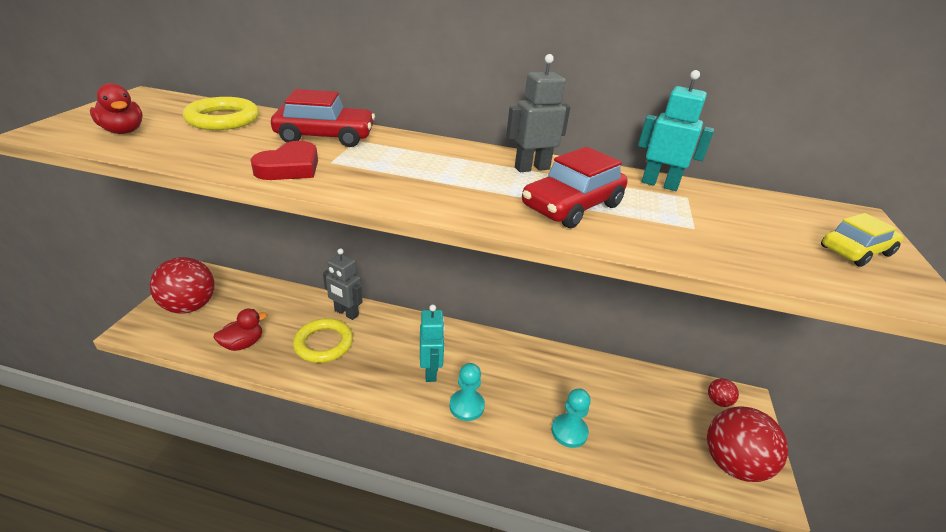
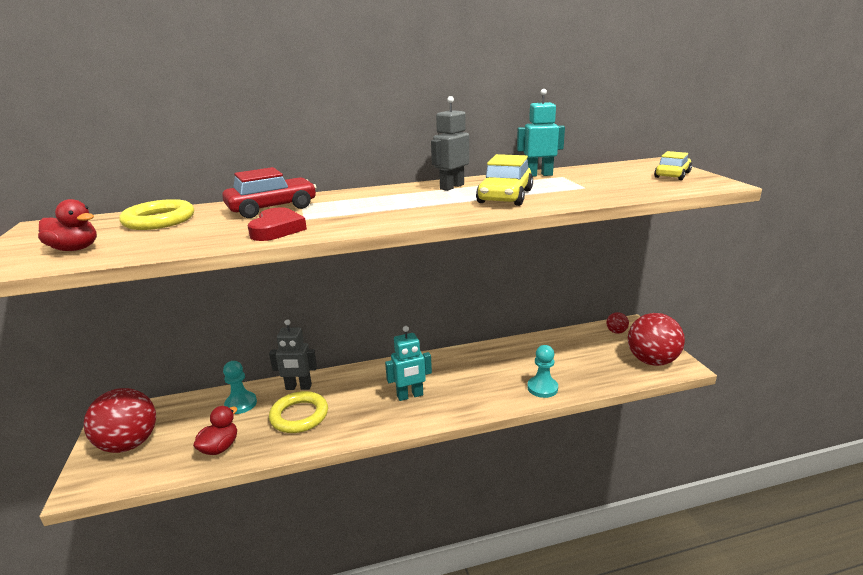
camera: 25 degrees left, 10 degrees down
turquoise robot [420,304,445,382] -> turquoise robot turned 105 degrees clockwise [385,326,432,401]
turquoise pawn [450,363,485,421] -> turquoise pawn moved to [223,361,257,414]
red car [522,147,627,228] -> yellow car [476,154,533,206]

